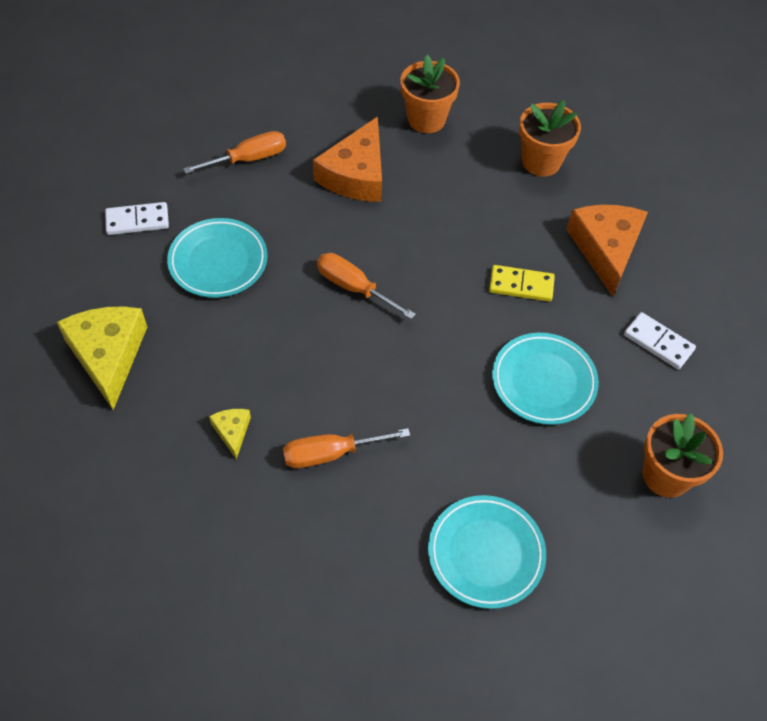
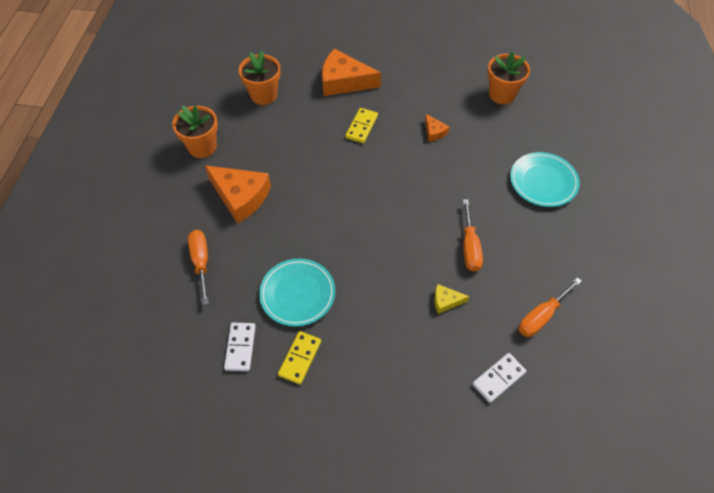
camera: 75 degrees left, 0 degrees up
yellow cheese [57,306,147,410] -> none
orange screwdriver [317,253,416,319] -> orange screwdriver moved to [519,277,582,337]
turquoise plate [492,333,599,425] -> orange cheese [425,114,450,142]
white domino [624,312,696,370] -> white domino moved to [472,353,526,403]
none -> yellow domino [278,331,321,385]

